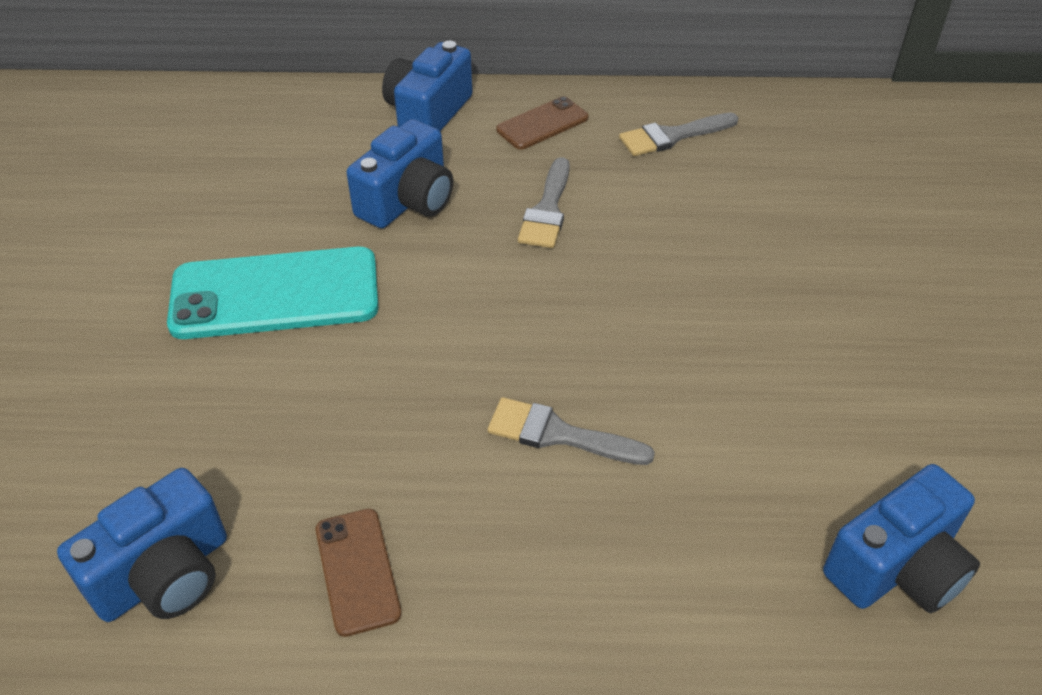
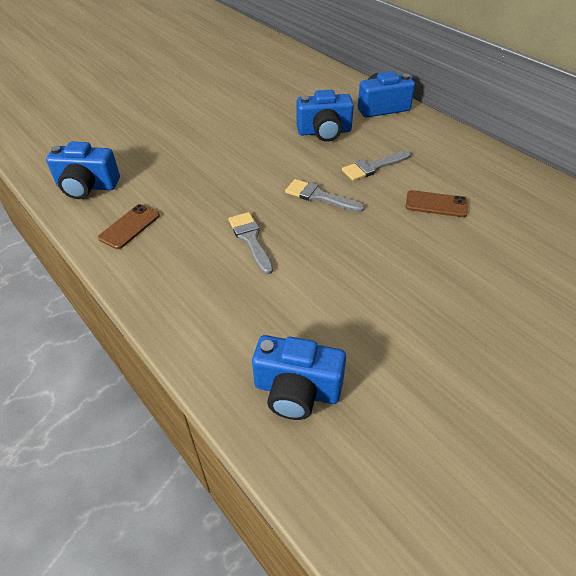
camera: 50 degrees right, 0 degrees up
turquoise phone [167,247,378,339] -> none
brown phone [496,96,588,150] -> brown phone moved to [406,190,468,217]
grey brush [619,113,739,156] -> grey brush moved to [285,179,364,212]

